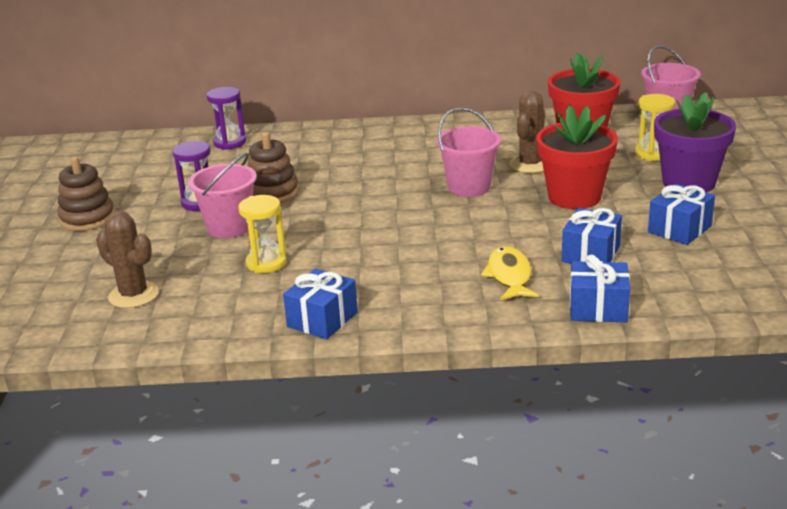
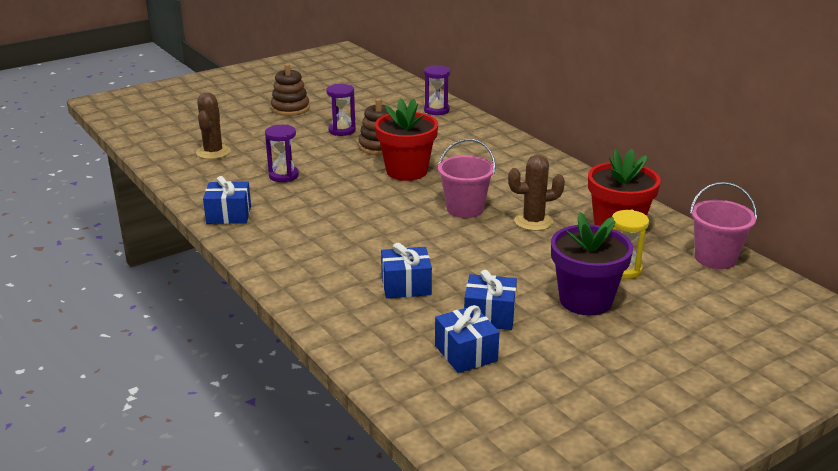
camera: 55 degrees right, 0 degrees up
pink bucket [188,153,257,238] -> none
yellow hourglass [238,195,287,273] -> purple hourglass [265,125,299,182]
yellow fish [481,247,539,300] -> none
red flower pot [536,105,618,209] -> red flower pot moved to [375,98,438,181]
blue gift [570,255,630,322] -> blue gift moved to [435,305,499,373]

